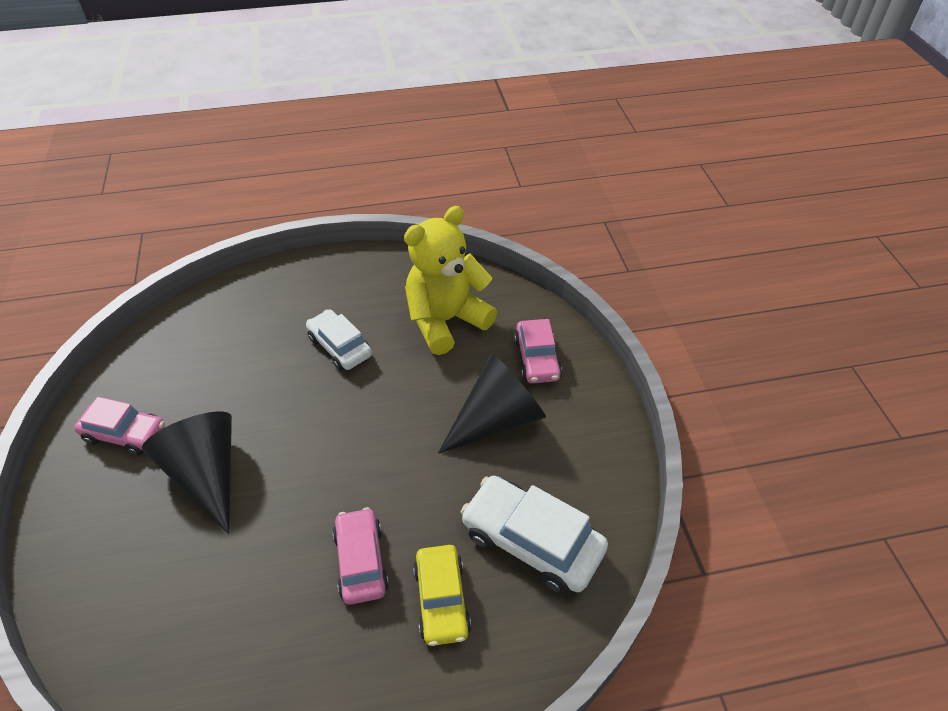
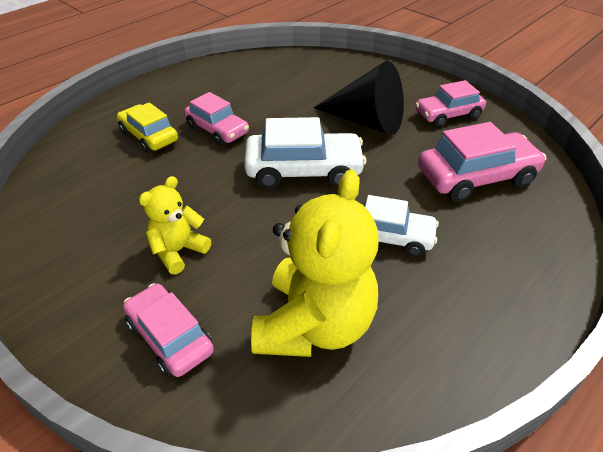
camera: 145 degrees right, 5 degrees down
black cone [438,353,546,454] -> yellow teddy bear [139,176,211,274]
white car [461,476,608,594] -> white car moved to [244,117,366,188]
none -> pink car [418,122,546,202]

